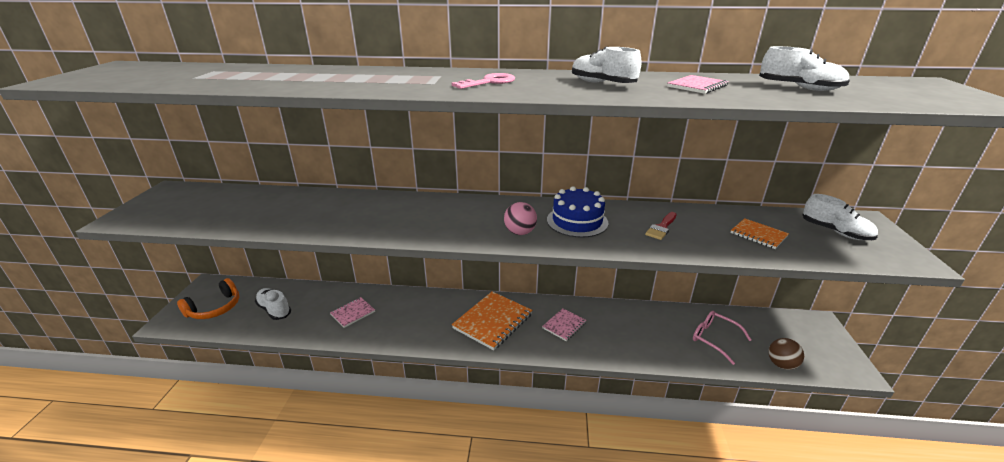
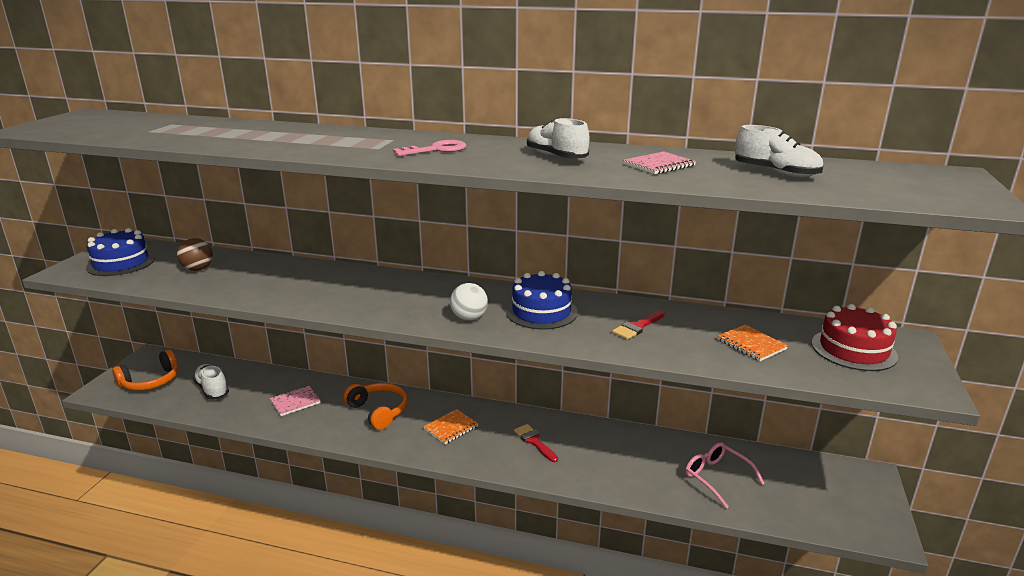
camera: 10 degrees right, 5 degrees down
orange notebook [452,291,532,350] -> orange notebook [423,409,478,444], size x0.55
pink ball [504,202,537,235] -> white ball [450,283,488,321]
pink notebook [542,308,587,341] -> red brush [514,424,558,462]
brown ball [768,338,804,370] -> brown ball moved to [177,238,213,271]
white shoe [802,194,878,240] -> red cake [812,304,898,371]
none -> blue cake [86,228,155,276]
none -> orange headphones [344,383,407,430]

